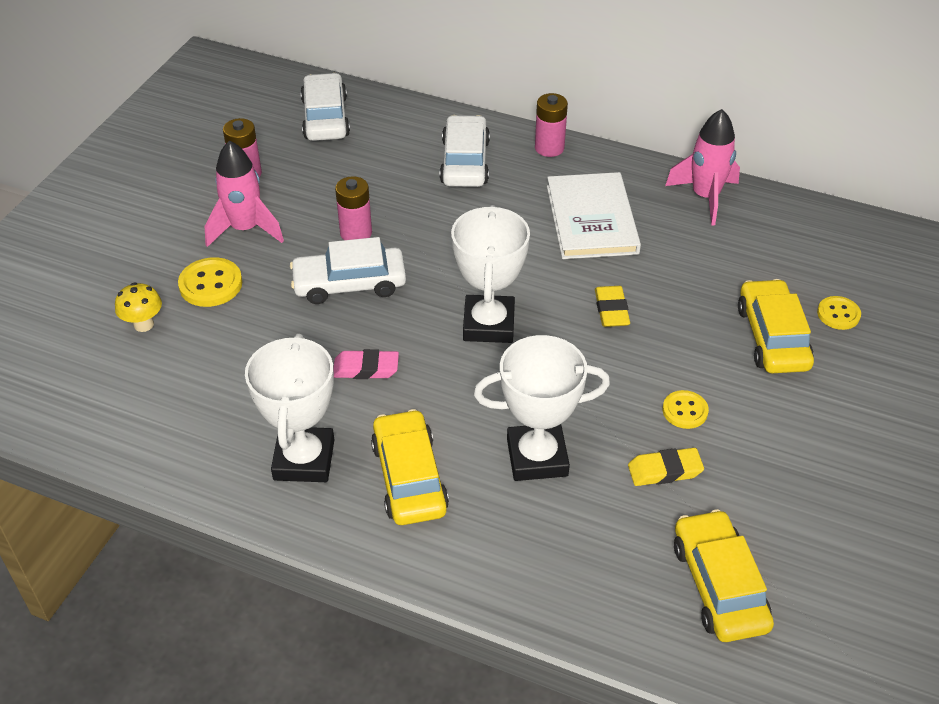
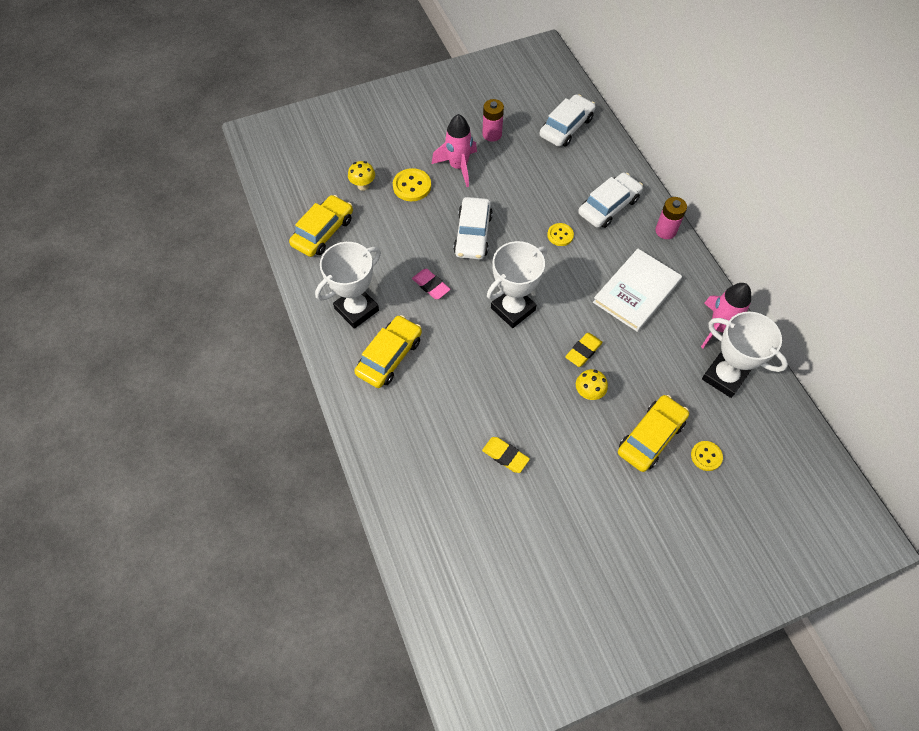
camera: 45 degrees right, 15 degrees up
white car [290,237,406,304] -> white car turned 120 degrees counterclockwise [453,197,493,260]
pink battery [335,176,372,240] -> none
white trophy [474,335,610,481] -> white trophy moved to [702,312,788,398]
yellow button [663,390,709,429] -> yellow button moved to [547,223,574,246]
yellow car [674,509,774,642] -> yellow car moved to [289,195,353,257]
none -> yellow mushroom [576,369,608,400]

